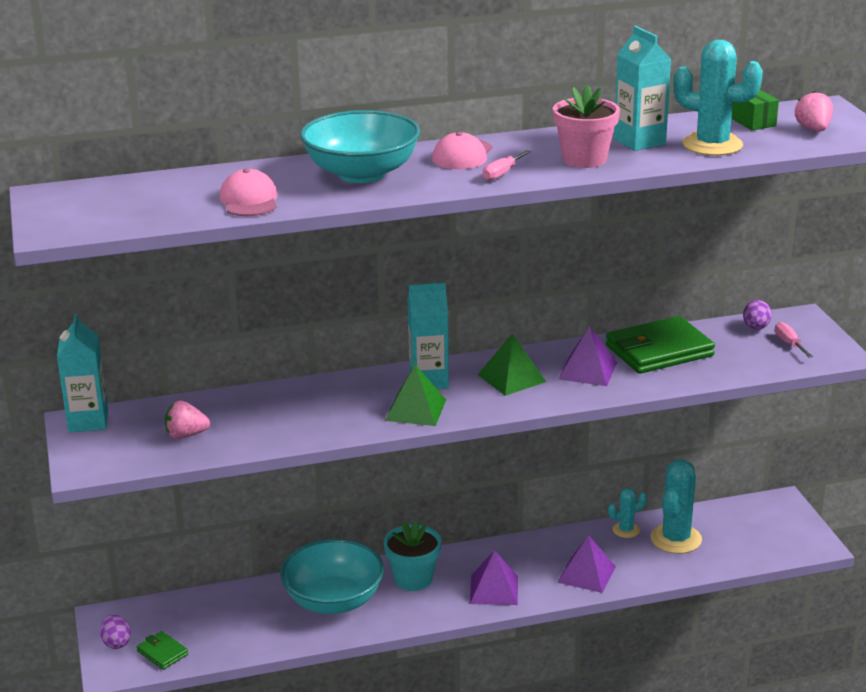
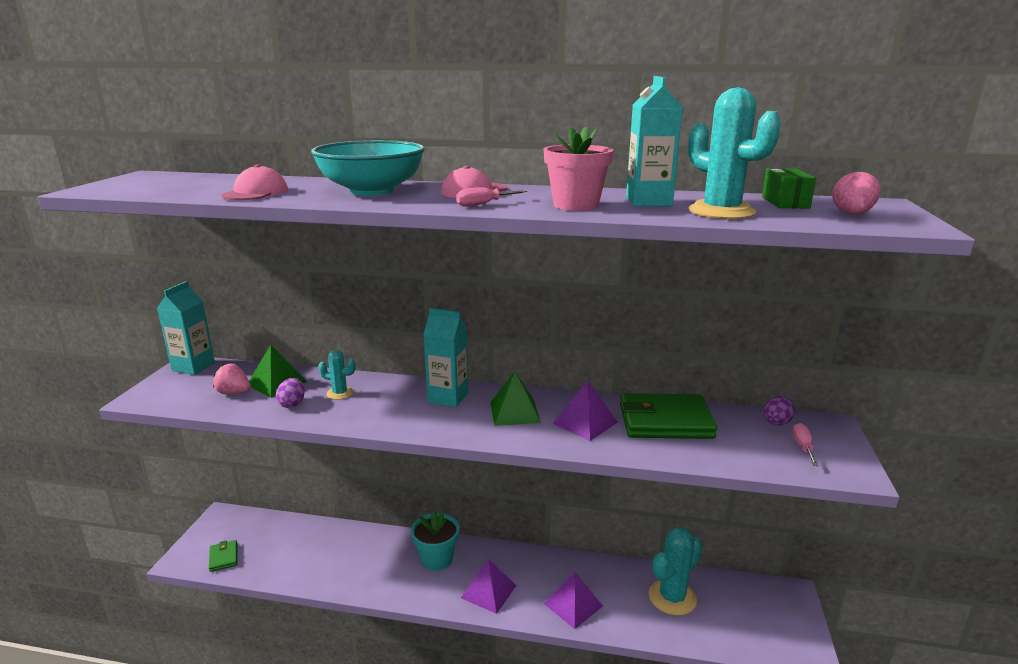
camera: 25 degrees right, 5 degrees down
purple egg [100,614,131,649] -> purple egg moved to [276,378,305,408]
turquoise bowl [280,539,384,614] -> none
green pyramid [385,365,446,426] -> green pyramid moved to [249,345,307,398]
turquoise cactus [608,488,647,538] -> turquoise cactus moved to [318,350,355,400]

